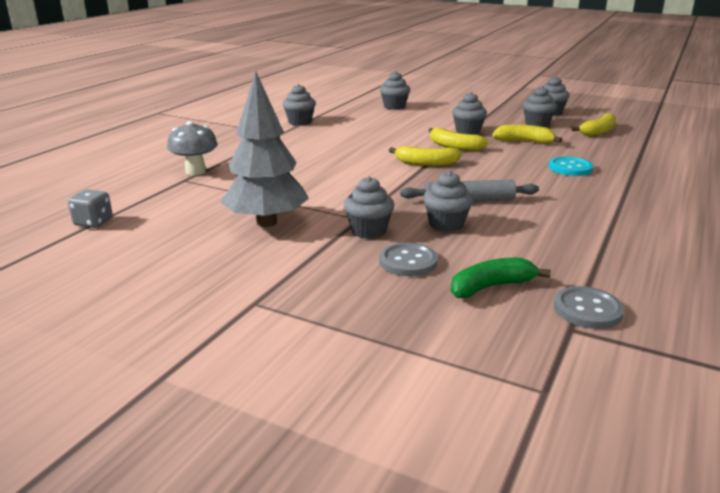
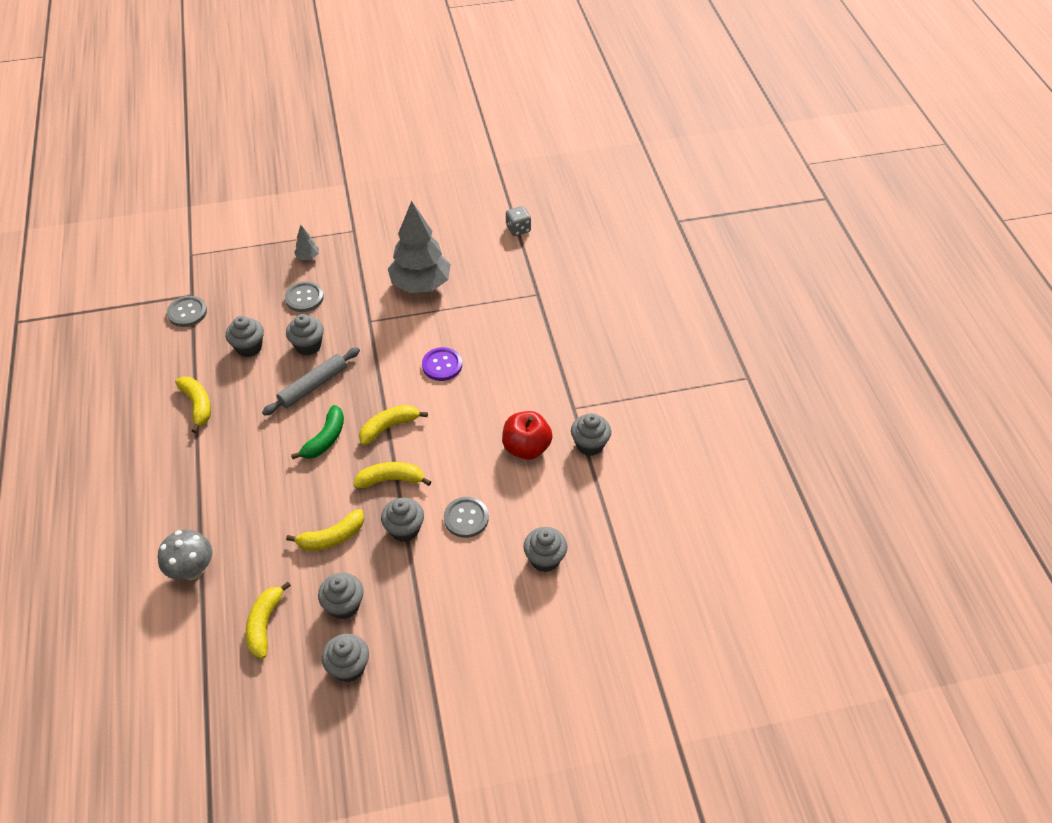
camera: 140 degrees right, 25 degrees up
grey mushroom [167,121,218,175] -> grey mushroom moved to [158,529,212,580]
grey cupcake [344,176,394,239] -> grey cupcake moved to [226,316,264,357]
green banana [451,258,551,298] -> green banana moved to [291,405,344,459]
turquoise button [549,156,593,176] -> none
none -> yellow banana [175,377,211,433]
none -> grey tree [294,225,319,260]
none -> purple button [422,347,462,381]
none -> grey button [444,497,489,538]
none -> red apple [502,411,553,460]

